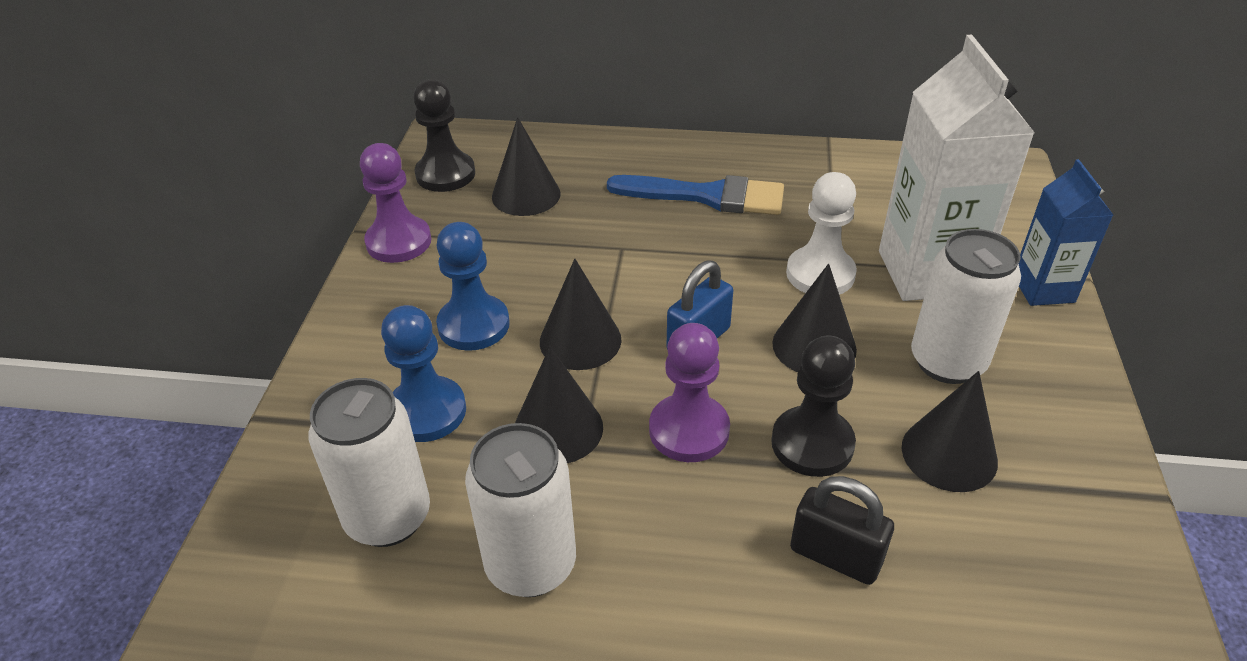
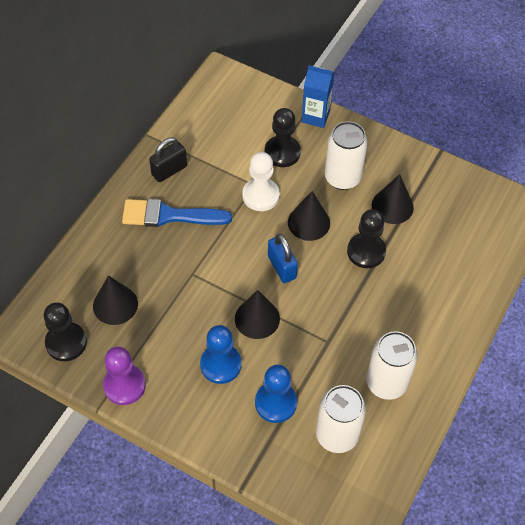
camera: 70 degrees left, 15 degrees up
black cone [515,347,603,463] -> none
blue brush [607,175,784,215] -> blue brush turned 120 degrees counterclockwise [122,199,232,227]
purple pawn [649,323,730,462] -> none
black padlock [790,476,894,585] -> black padlock moved to [149,137,187,182]
white carton [879,35,1035,301] -> black pawn [265,108,301,167]

